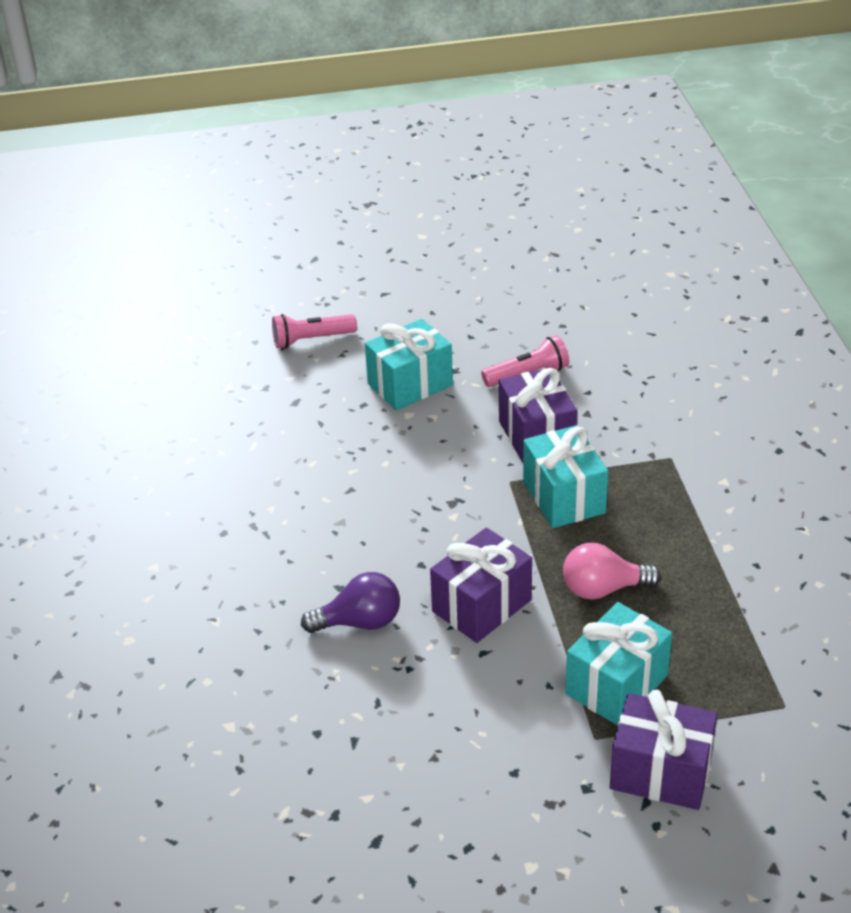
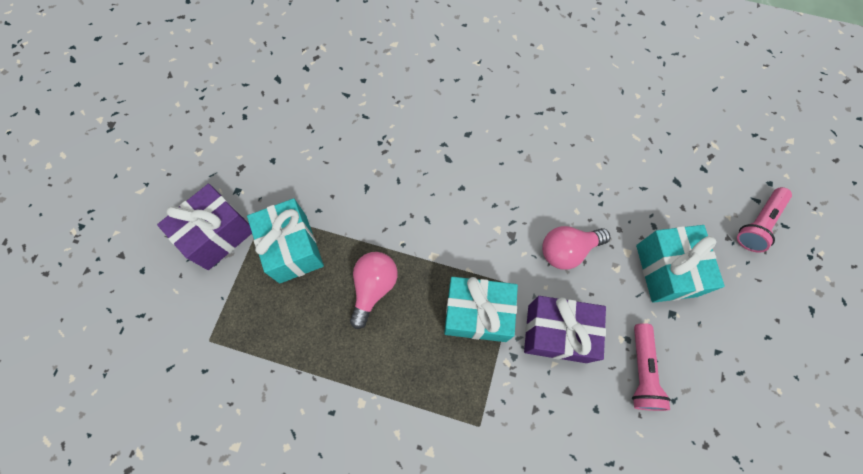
camera: 115 degrees right, 30 degrees up
pink flashlight [272,314,357,349] -> pink flashlight turned 150 degrees counterclockwise [737,187,792,253]
purple light bulb [301,572,400,633] -> none
purple gift [430,527,532,643] -> none
none -> pink light bulb [542,226,610,270]

